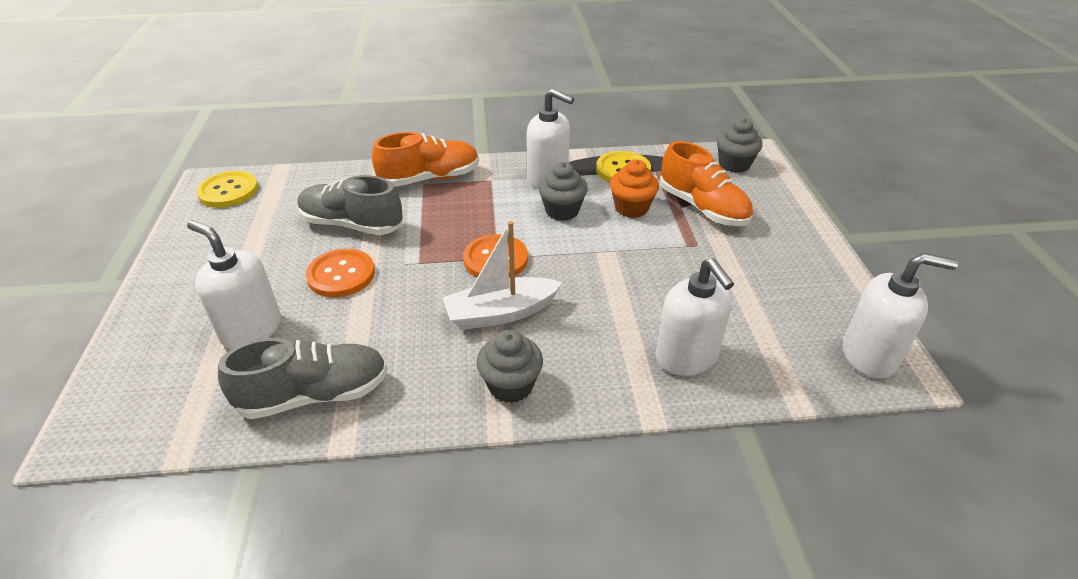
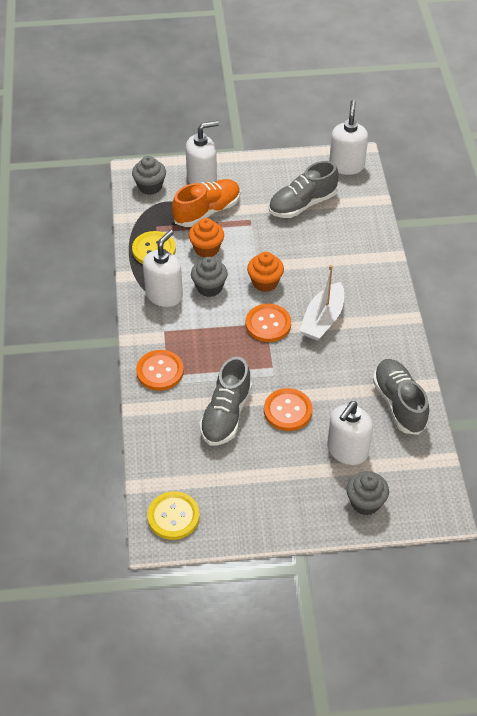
camera: 90 degrees left, 10 degrees up
orange shoe [372,132,479,187] -> orange button [136,350,184,391]
white boat [442,221,563,330] -> white boat turned 45 degrees clockwise [299,265,344,341]
grey cupcake [476,330,543,403] -> grey cupcake moved to [346,471,389,515]
white soap dispenser [655,258,734,376] -> white soap dispenser moved to [186,121,219,184]
none -> orange cupcake [247,252,284,292]
none -> grey shoe [269,161,339,218]

